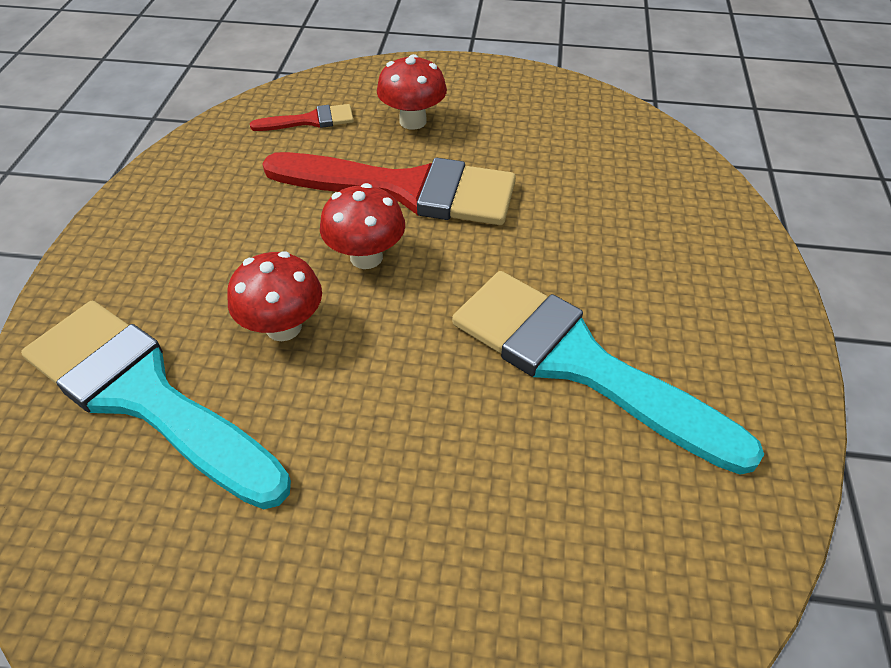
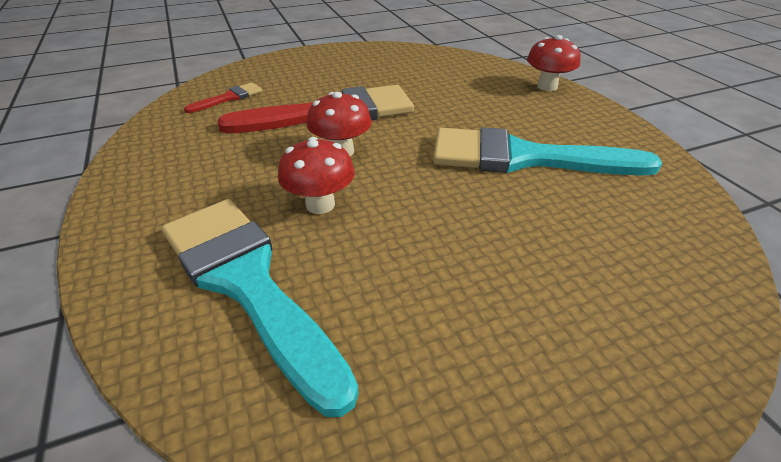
camera: 30 degrees left, 10 degrees down
turquoise brush [21,301,291,509] -> turquoise brush turned 45 degrees clockwise [162,199,359,417]
red mushroom [377,54,447,130] -> red mushroom moved to [527,35,581,91]

